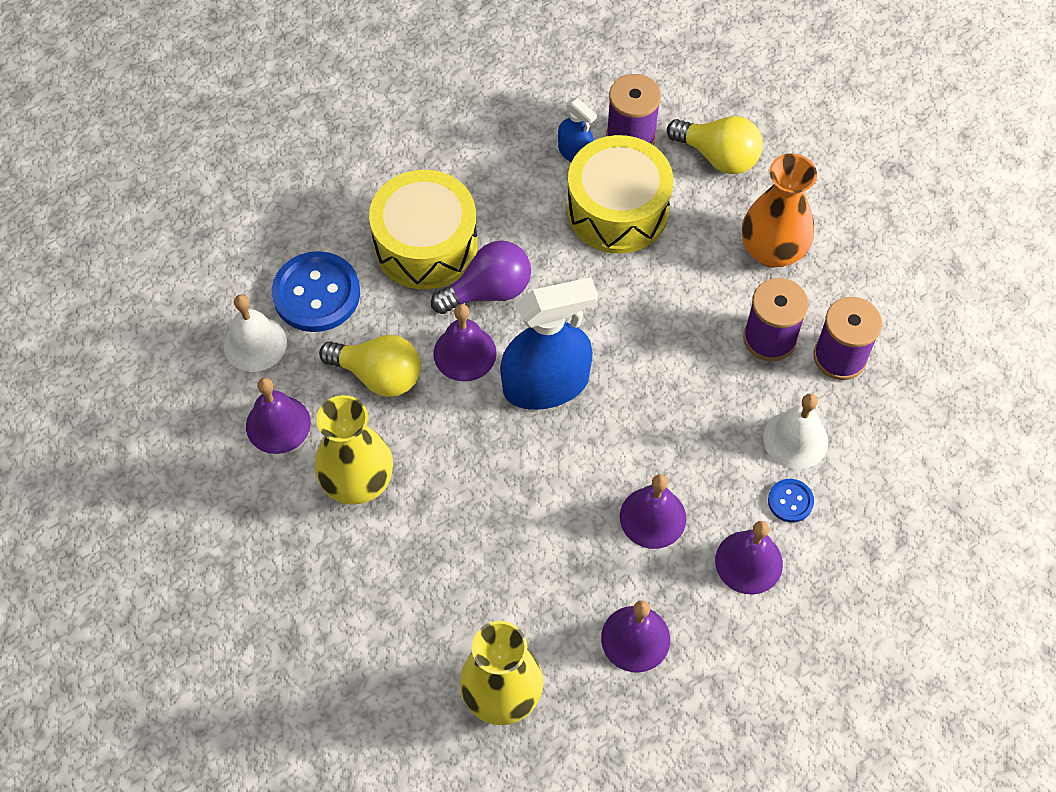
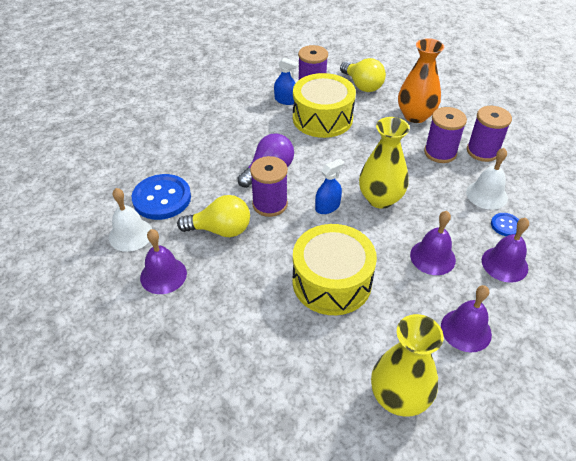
camera: 20 degrees left, 15 degrees down
yellow vase [315,395,393,505] -> yellow vase moved to [359,117,410,209]
yellow drum [369,170,478,289] -> yellow drum moved to [292,224,377,315]
purple bell [433,304,497,382] -> purple spool [250,156,288,217]
blue spray bottle [500,277,598,410] -> blue spray bottle [315,159,344,214], size x0.50
yellow light bulb [667,116,763,174] -> yellow light bulb turned 45 degrees clockwise [340,58,386,92]

